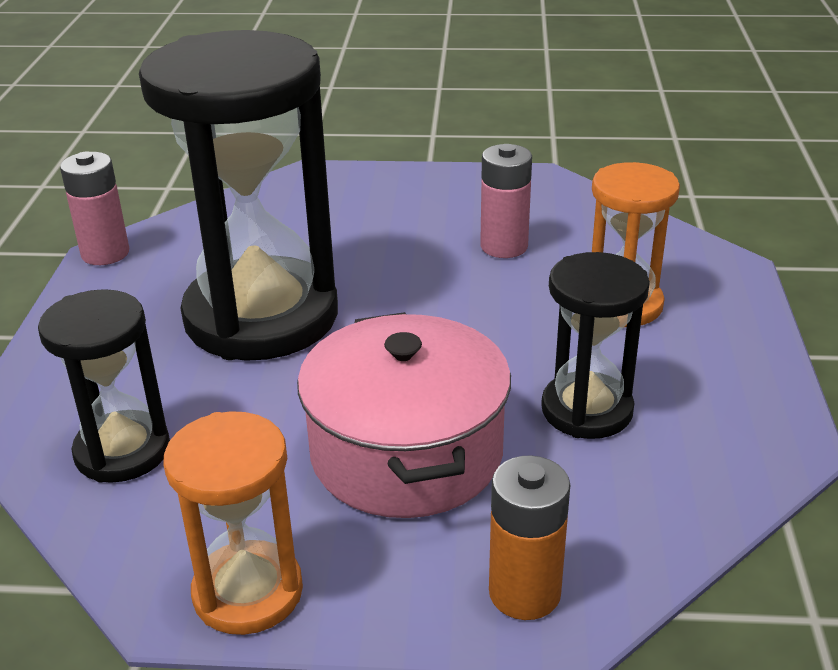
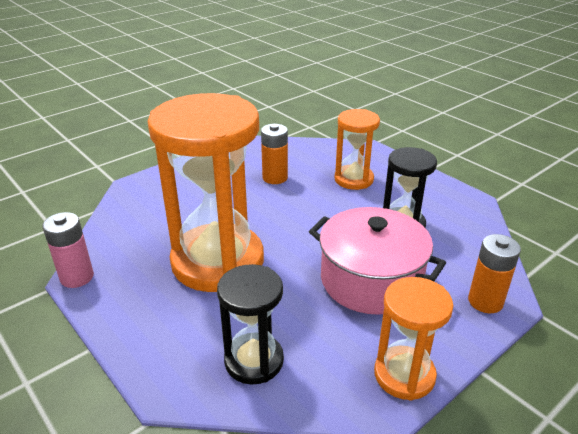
camera: 45 degrees left, 0 degrees up
black hourglass [139,30,338,361] -> orange hourglass [148,93,264,292]
pink battery [480,144,532,258] -> orange battery [261,124,288,184]

